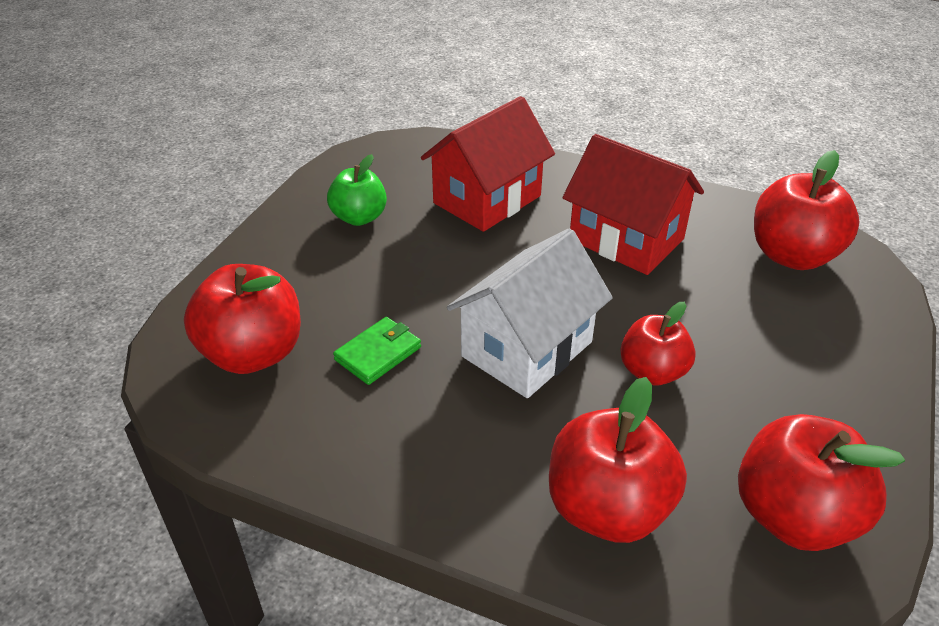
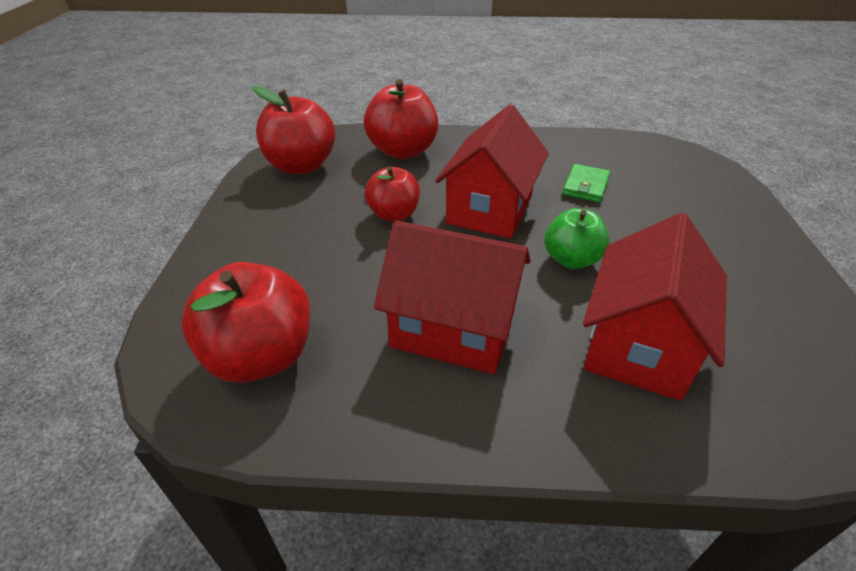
camera: 160 degrees right, 0 degrees up
red apple [184,264,301,374] -> none
green apple [327,154,387,226] -> green apple moved to [545,208,610,269]
white house [447,228,613,398] -> red house [435,104,549,239]

